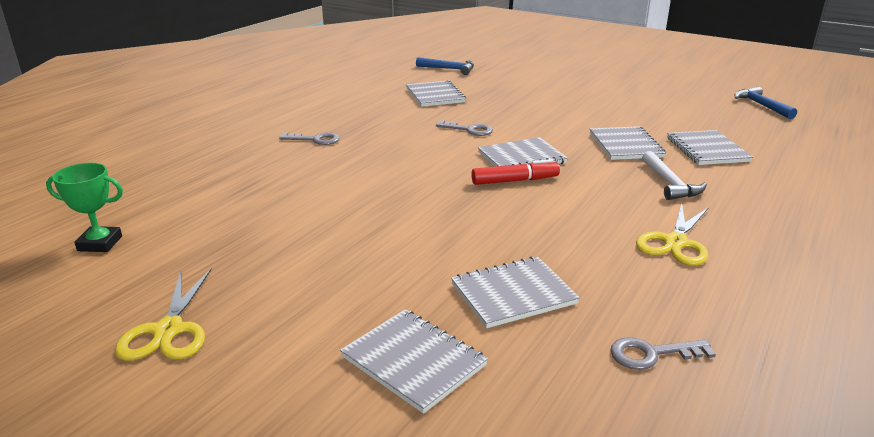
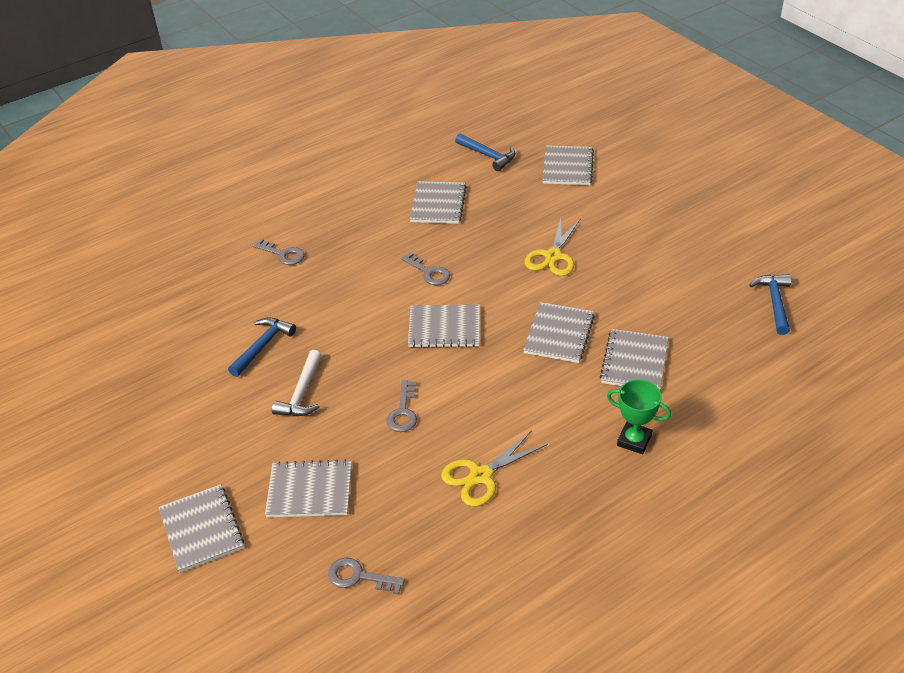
camera: 25 degrees right, 15 degrees up
green trophy [46,163,123,252] -> green trophy moved to [607,379,671,454]
yellow scissors [115,268,212,361] -> yellow scissors moved to [525,218,580,276]
red marker [472,159,560,185] -> none
white hammer [642,151,707,200] -> white hammer moved to [272,350,322,416]
none -> blue hammer [228,317,296,377]
none -> grey key [386,380,417,432]
none -> grey notebook [542,145,594,185]

